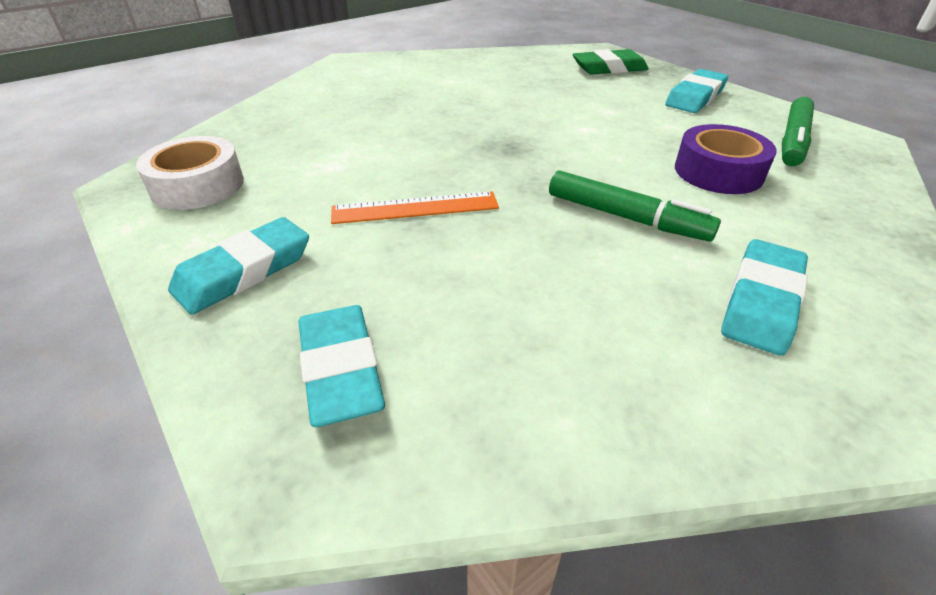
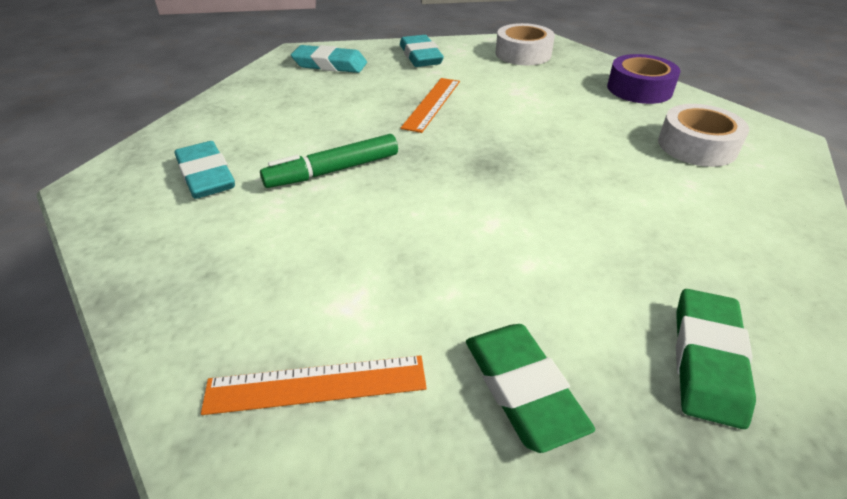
camera: 120 degrees right, 0 degrees up
turquoise eraser [665,69,728,113] -> green eraser [466,324,595,453]
purple tape [675,124,777,194] -> purple tape moved to [607,54,680,104]
green marker [782,97,814,166] -> orange ruler [201,355,427,415]
none -> white tape [658,104,749,167]

